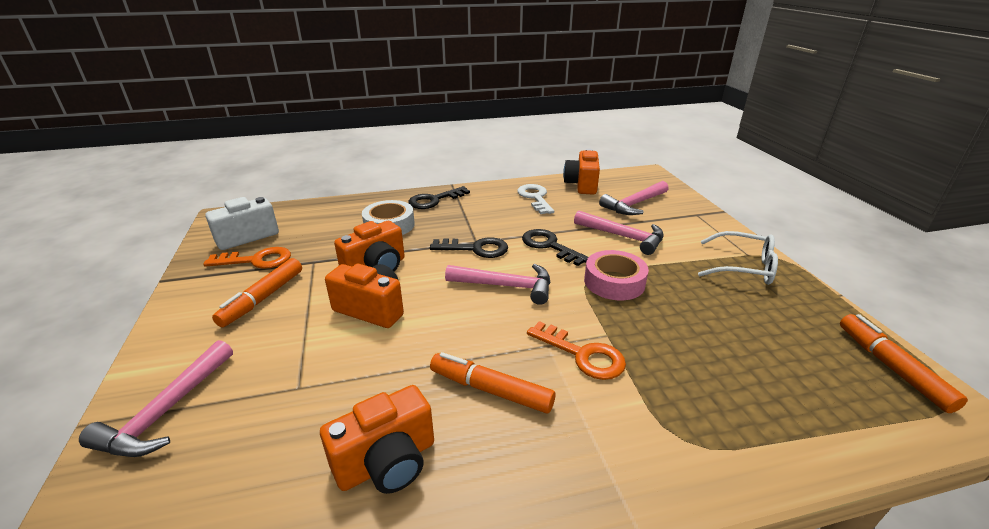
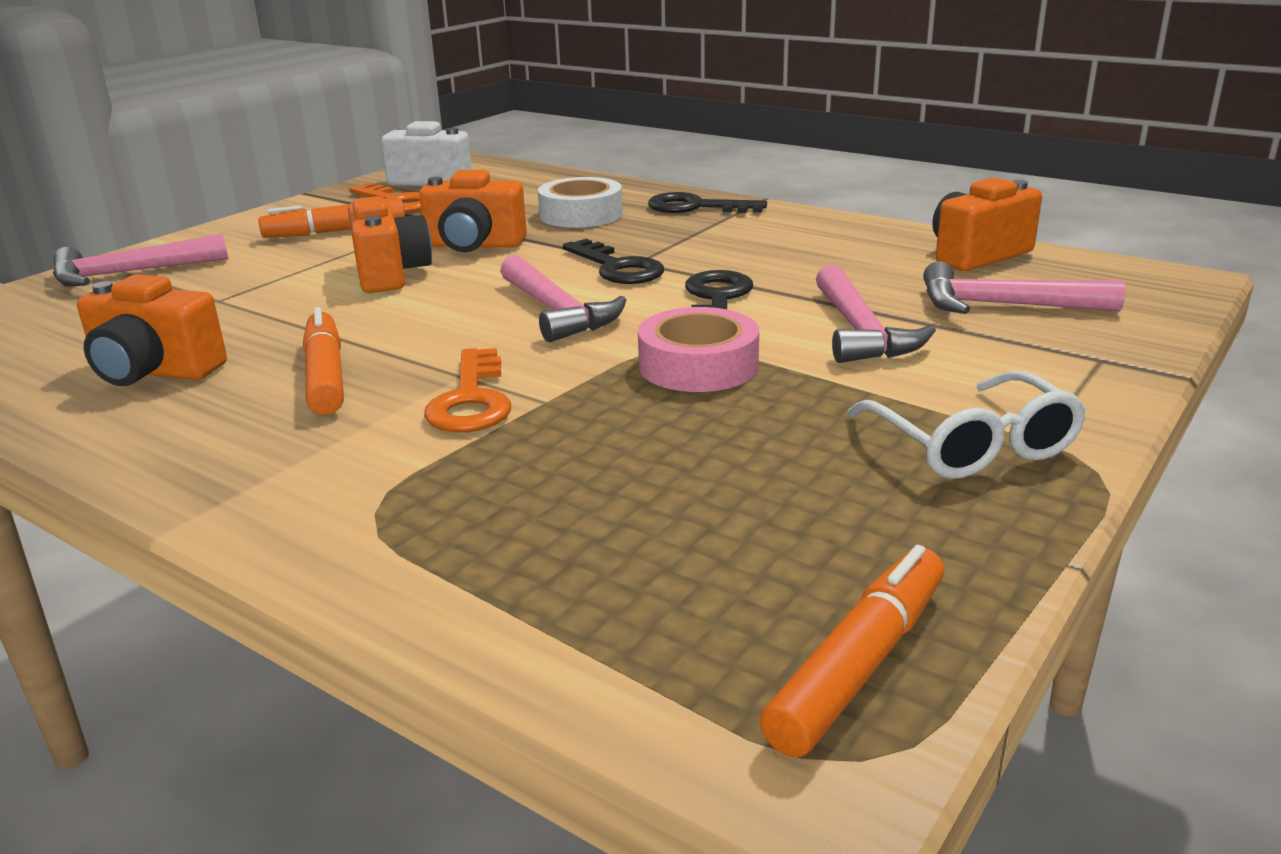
camera: 50 degrees right, 5 degrees down
white key [517,184,554,214] -> none

